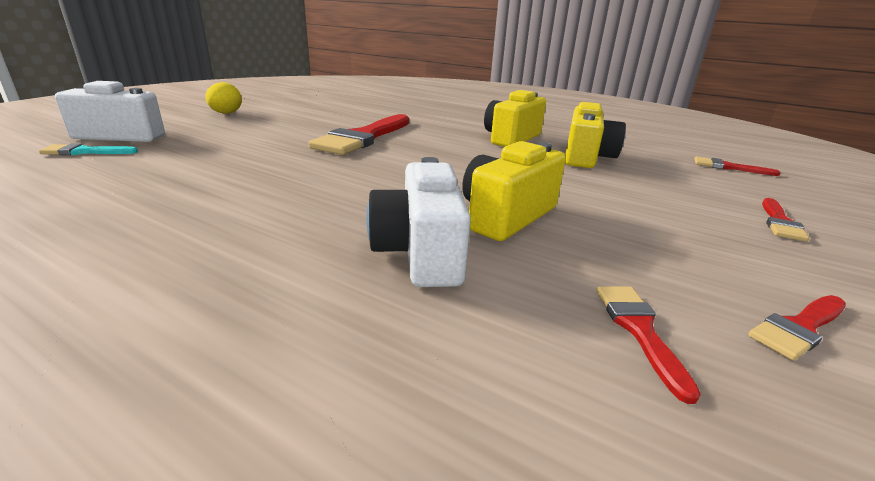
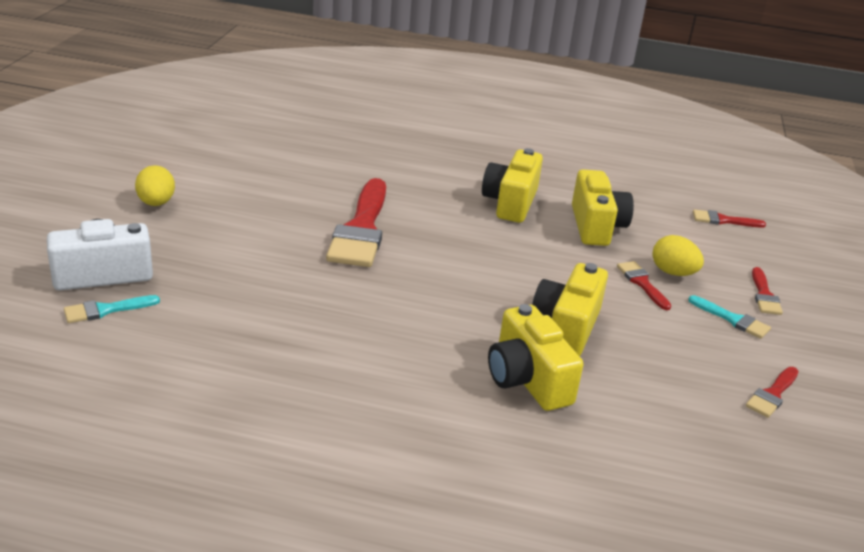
camera: 20 degrees left, 5 degrees up
white camera [367,157,471,287] -> yellow camera [488,304,584,411]
red brush [596,286,701,404] -> red brush moved to [617,261,672,310]
none -> yellow egg [652,235,704,276]
none -> turquoise brush [688,295,771,339]

